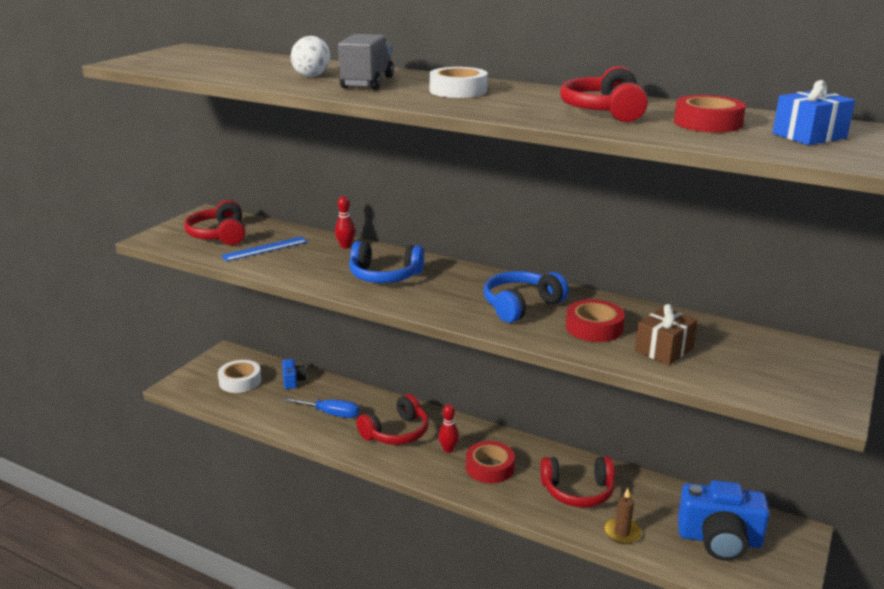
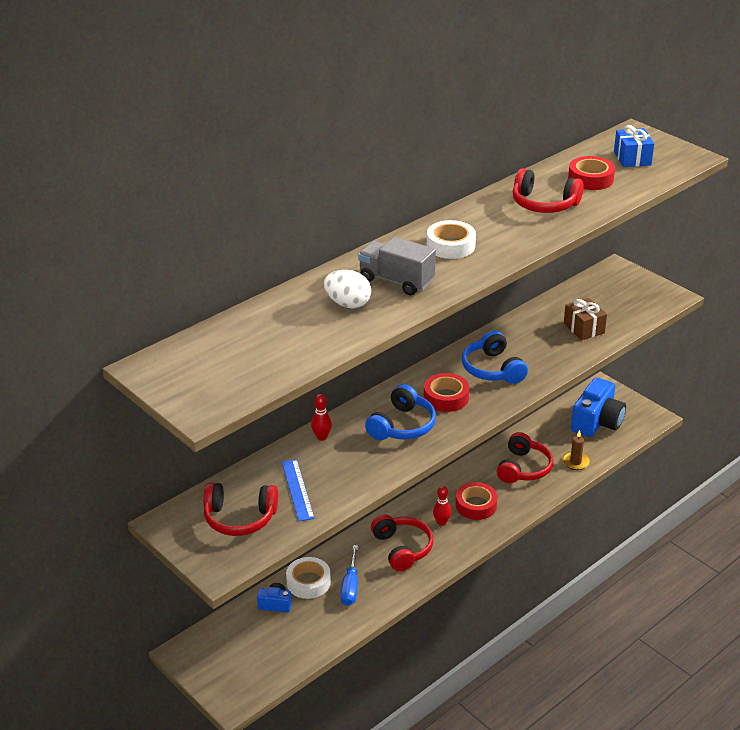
camera: 70 degrees left, 10 degrees up
white tape [218,360,261,393] -> white tape moved to [286,557,331,599]
blue screwdriver [284,398,359,418] -> blue screwdriver turned 150 degrees clockwise [340,545,358,606]
red tape [566,299,625,342] -> red tape moved to [424,373,469,412]

